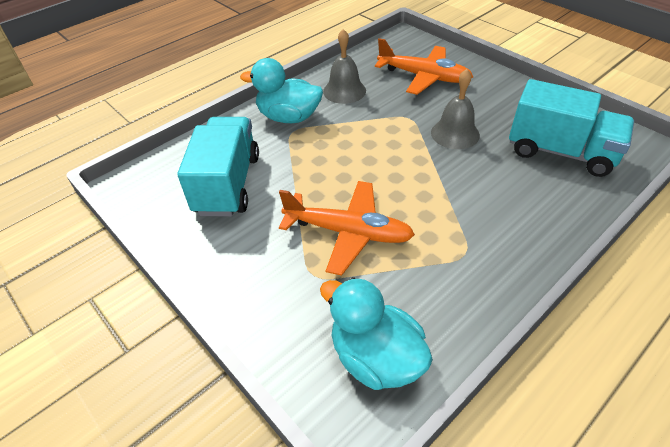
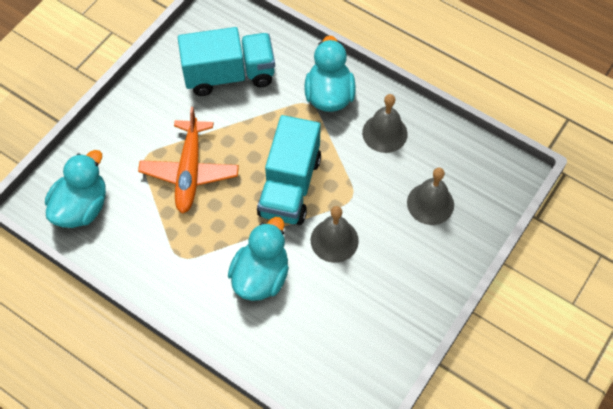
camera: 75 degrees right, 15 degrees up
orange plane [375,38,473,95] -> grey bell [407,168,454,225]
turquoise truck [509,79,634,177] -> turquoise truck moved to [257,115,321,225]
none -> turquoise duck [228,217,289,301]

